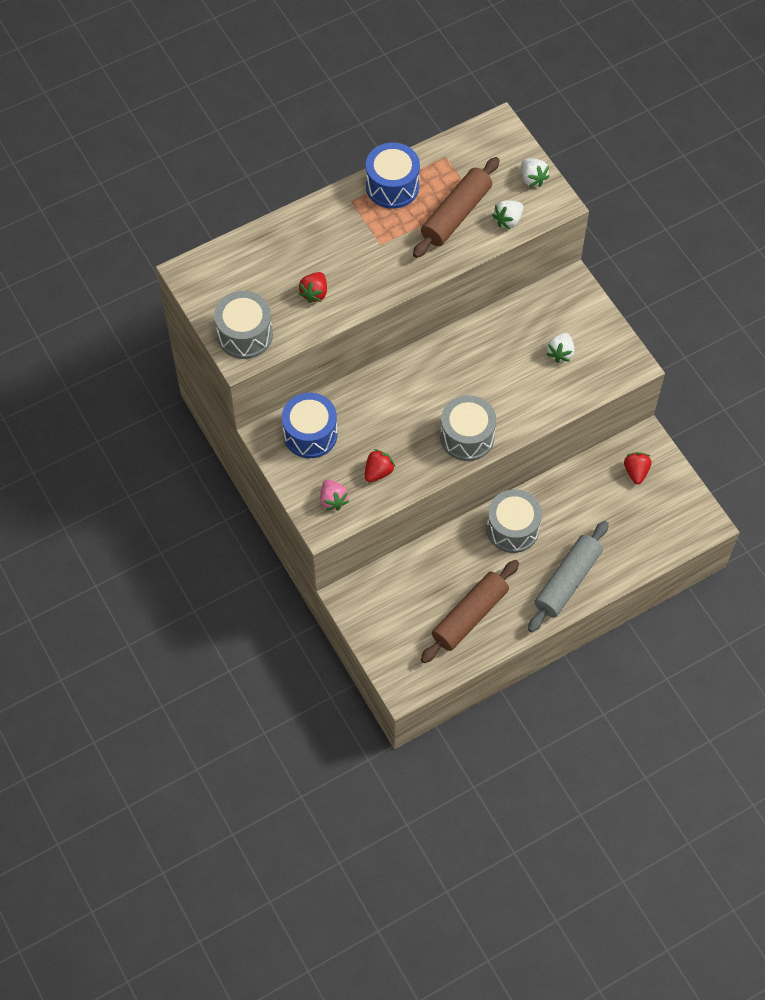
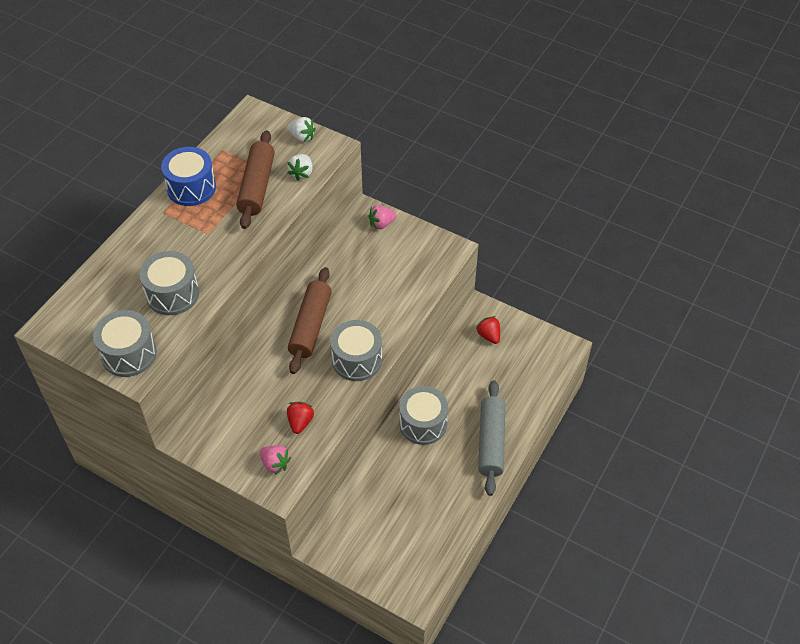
camera: 30 degrees left, 10 degrees down
blue drum [282,393,338,458] -> none
red strawberry [298,272,327,303] -> grey drum [139,251,199,315]
brown rolling pin [421,560,519,663] -> brown rolling pin moved to [288,267,332,374]
white strawberry [546,333,574,363] -> none
none -> pink strawberry [368,205,396,230]

